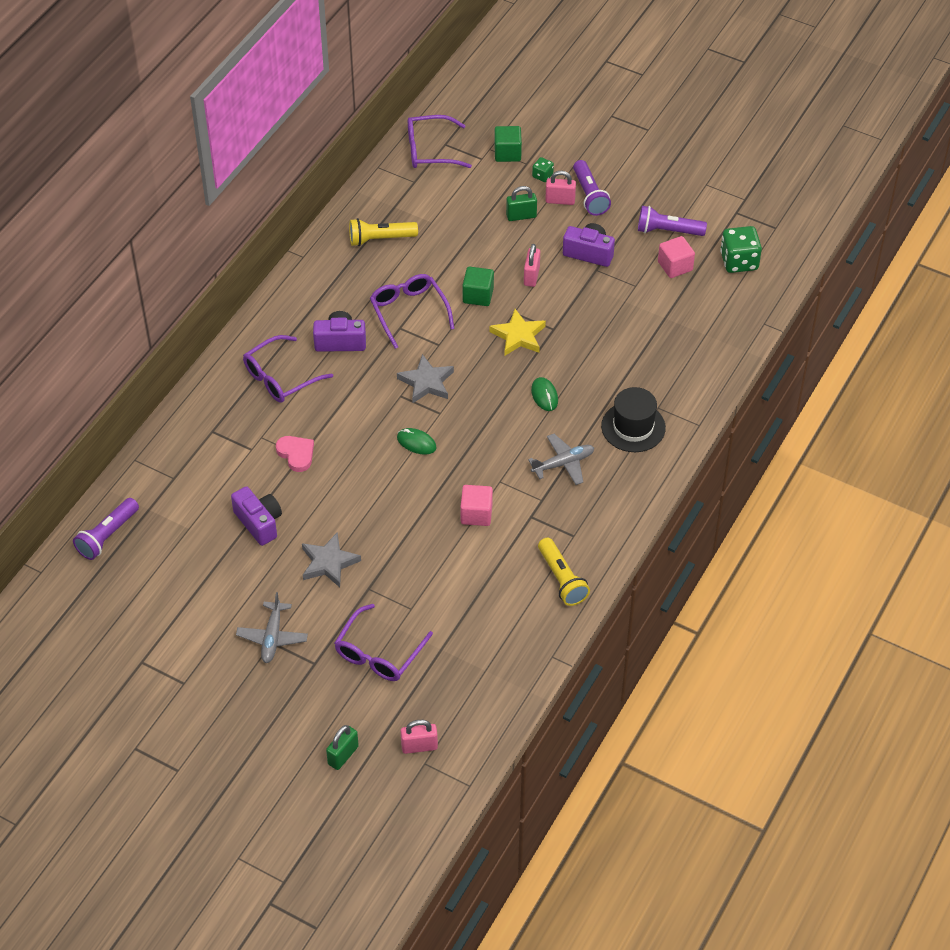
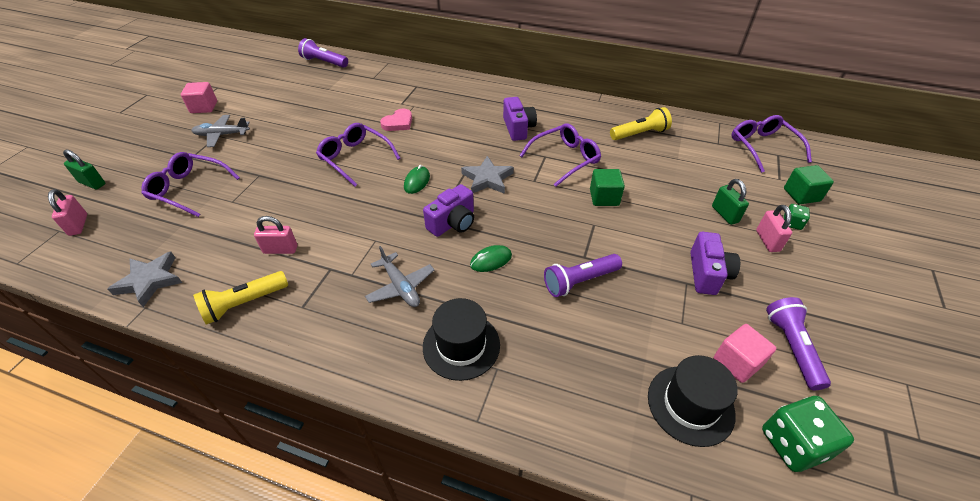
camera: 80 degrees right, 5 degrees down
purple camera [231,486,282,546] -> purple camera moved to [423,184,474,237]
purple glasses [243,335,333,403] -> purple glasses moved to [316,123,401,187]
grey star [302,532,361,587] -> grey star moved to [108,251,182,307]
yellow flashlight [349,218,418,246] -> yellow flashlight turned 90 degrees clockwise [610,107,672,140]
pink cube [460,485,493,526] -> pink cube moved to [181,82,217,113]
yellow star [489,309,546,356] -> none
pink padlock [524,244,540,287] -> pink padlock moved to [254,216,297,254]
purple flashlight [573,160,611,216] -> purple flashlight moved to [544,254,622,297]
none -> black hat [648,355,738,447]

